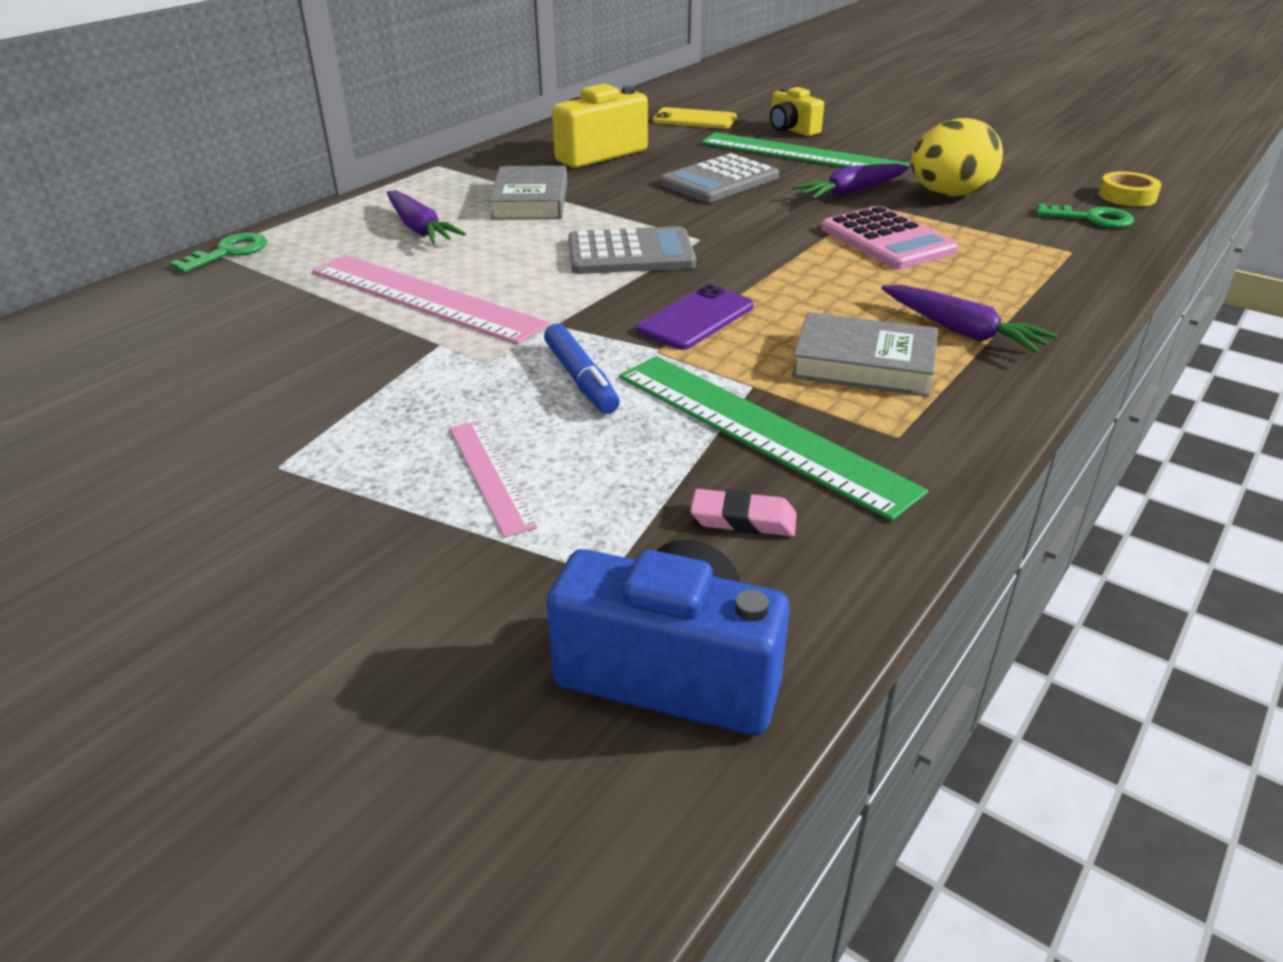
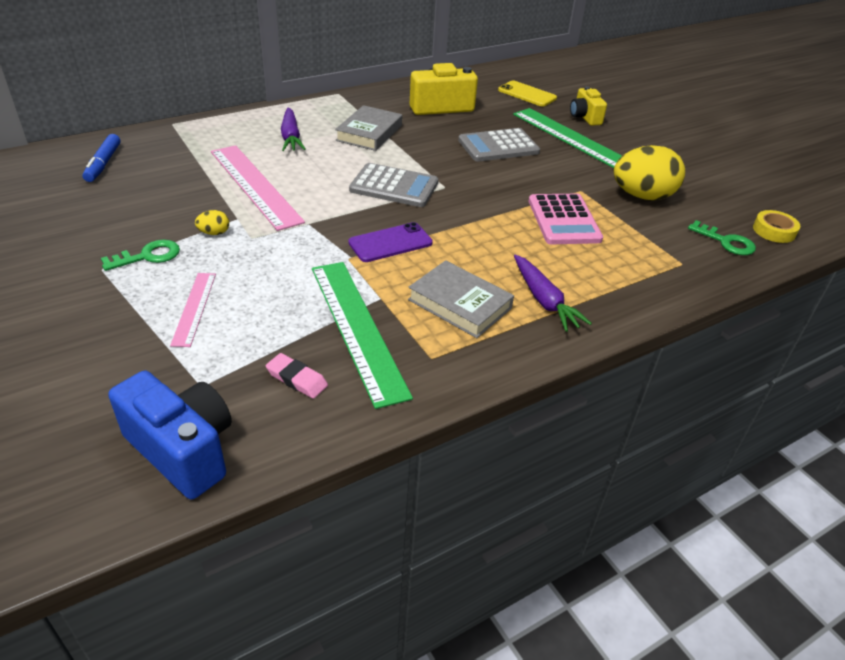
camera: 20 degrees right, 5 degrees up
green key [169,233,267,273] -> green key moved to [101,240,180,271]
blue marker [544,324,620,414] -> blue marker moved to [82,134,120,182]
purple carrot [792,164,909,199] -> none
none -> yellow egg [195,210,229,235]

